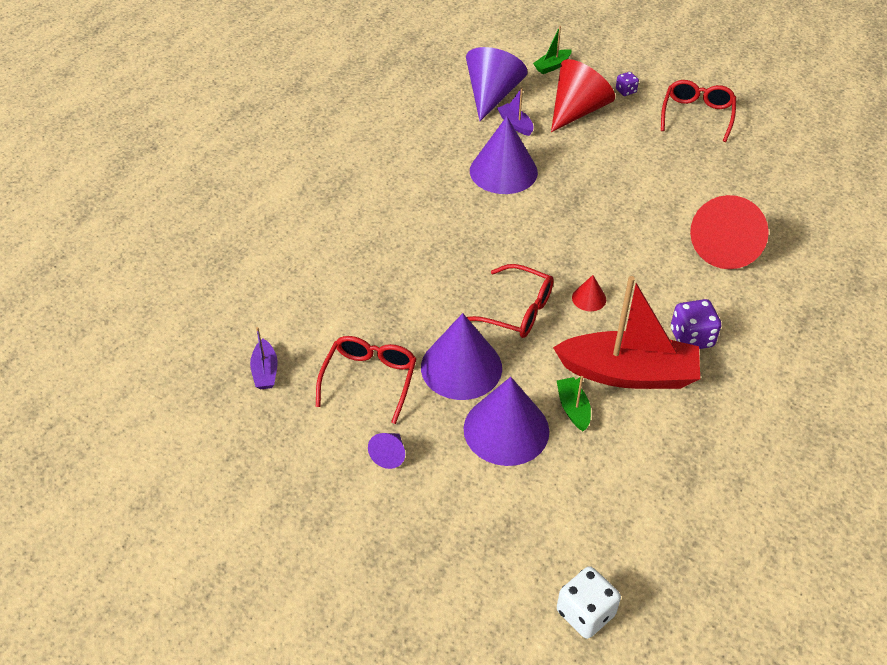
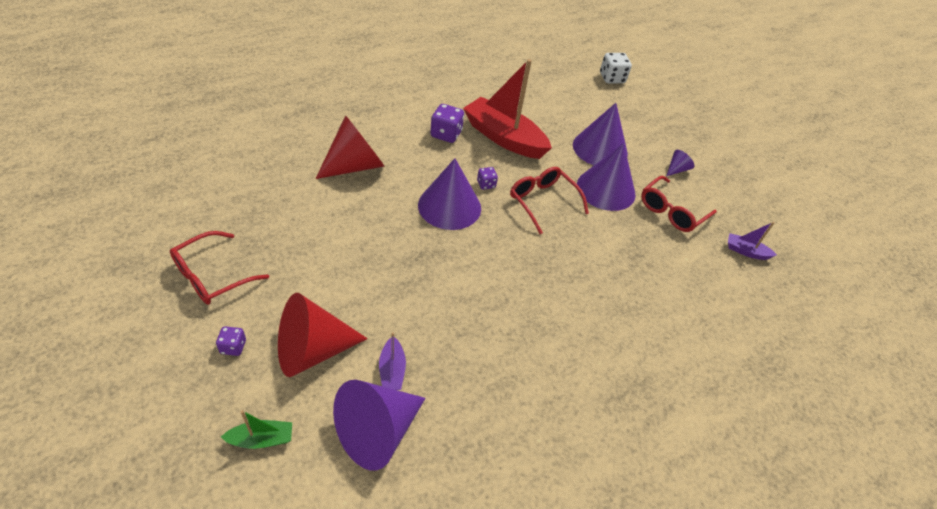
camera: 155 degrees left, 0 degrees up
purple boat [250,327,278,389] -> purple boat turned 90 degrees counterclockwise [728,222,777,260]
purple cone [470,116,538,194] -> purple cone moved to [418,158,481,230]
green boat [557,376,591,431] -> none
red cone [572,275,606,311] -> purple dice [477,167,498,190]

